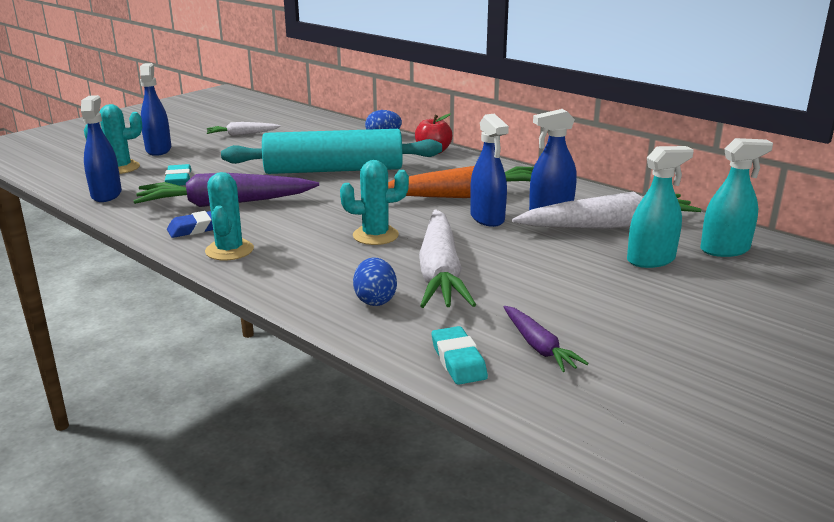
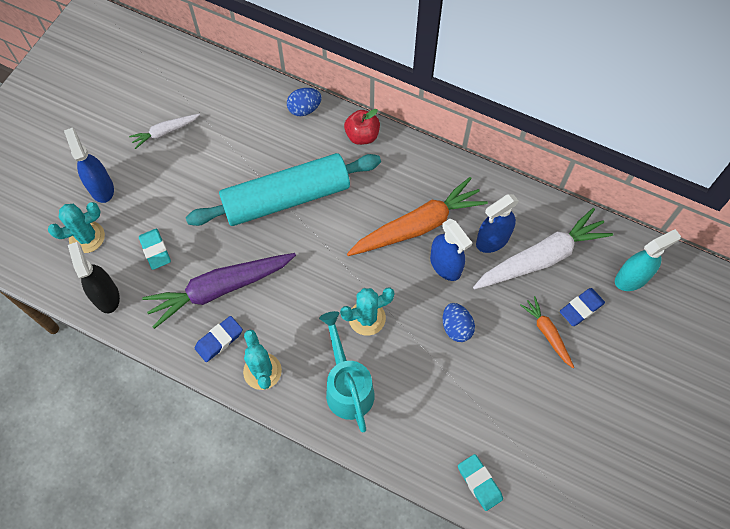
camera: 15 degrees left, 40 degrees up
blue spray bottle [81,95,122,202] -> black spray bottle [68,242,120,313]
blue egg [353,258,397,306] -> blue egg moved to [443,303,475,342]
white carrot [419,210,476,308] -> none
purple carrot [503,306,589,372] -> none
turquoise spray bottle [627,146,694,268] -> blue eraser [560,288,605,326]
none -> turquoise watering can [319,311,375,432]
none -> orange carrot [520,296,574,368]

